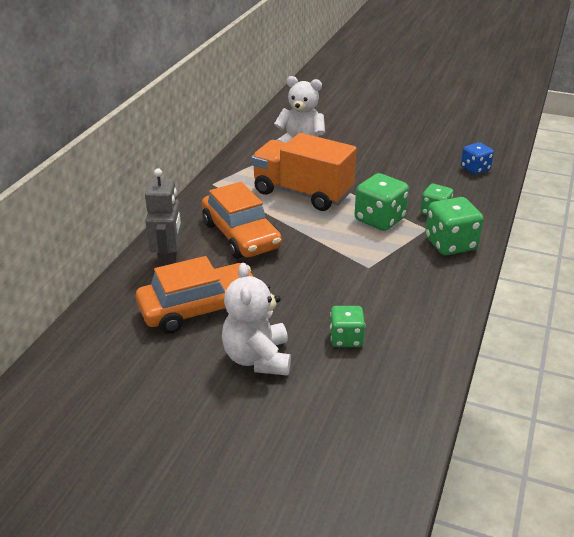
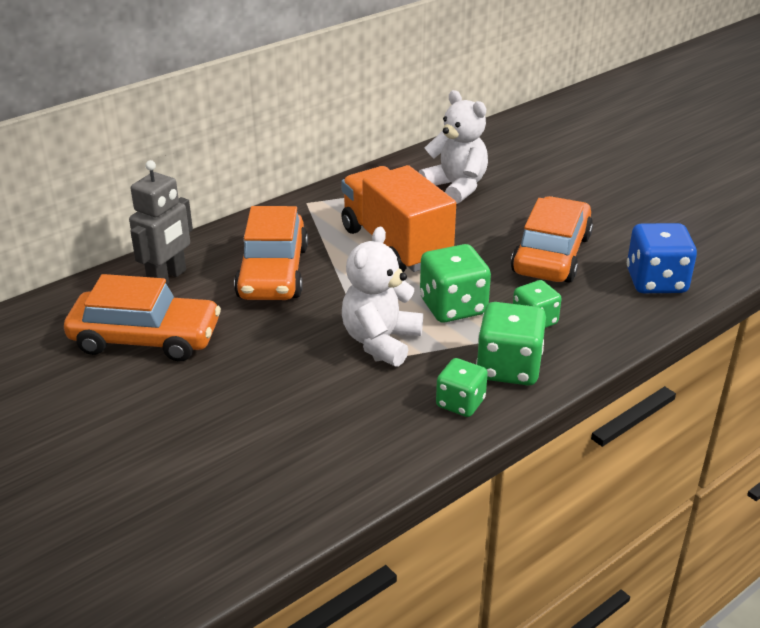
camera: 30 degrees right, 0 degrees up
white teddy bear [222,263,291,376] -> white teddy bear moved to [342,227,423,367]
green dice [330,306,365,347] -> green dice moved to [436,358,488,417]
blue dice [461,142,494,174] -> blue dice [627,223,697,293], size x1.57
none -> orange car [511,196,593,283]

